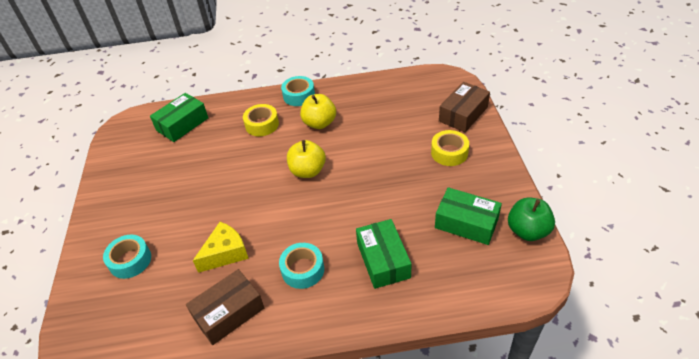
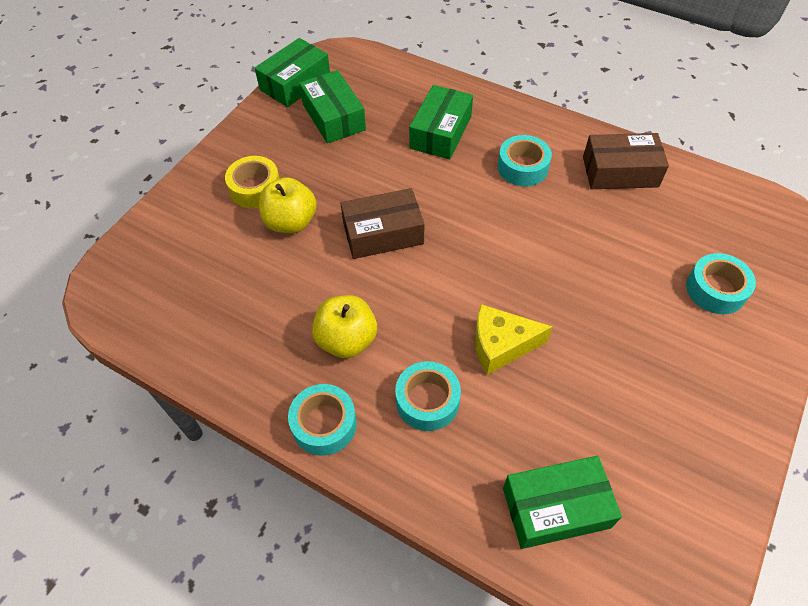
camera: 145 degrees left, 10 degrees up
yellow cheese [193,222,249,273] -> yellow cheese moved to [475,304,553,375]
yellow tape [243,104,279,136] -> turquoise tape [395,361,461,431]
yellow apple [287,140,326,178] -> yellow apple moved to [259,177,317,233]
brown box [439,82,490,132] -> brown box moved to [340,188,424,259]
green apple [508,198,555,241] -> green box [255,38,330,107]

